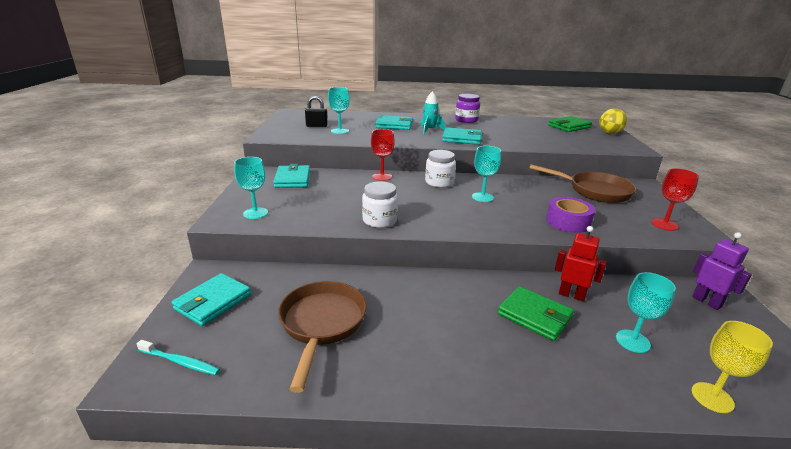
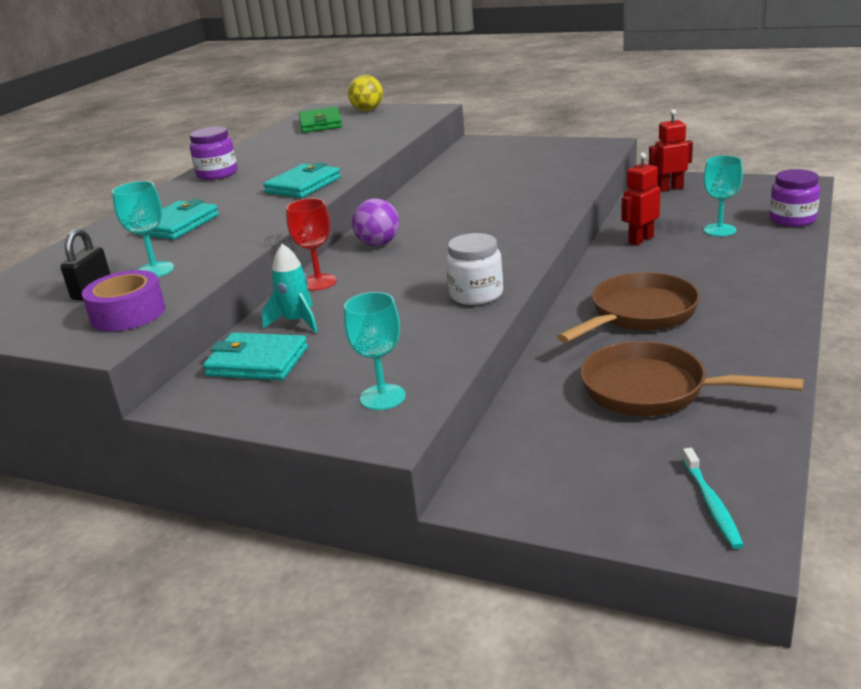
camera: 65 degrees left, 0 degrees up
turquoise toothbrush [137,340,220,375] -> turquoise toothbrush turned 135 degrees clockwise [682,448,744,549]
turquoise wallet [172,273,251,326] -> none
turquoise rocket [420,91,445,134] -> turquoise rocket moved to [262,244,318,333]
white jar [425,150,456,188] -> purple ball [352,198,399,246]
turquoise goblet [472,146,501,202] -> none
green wallet [498,286,574,341] -> none
brown pan [529,165,637,203] -> brown pan moved to [557,272,700,343]
purple tape [546,197,595,233] -> purple tape moved to [82,270,165,331]
red goblet [651,168,699,231] -> none
purple robot [692,232,752,310] -> red robot [649,109,693,192]
yellow goblet [692,321,773,413] -> purple jar [769,169,820,227]

